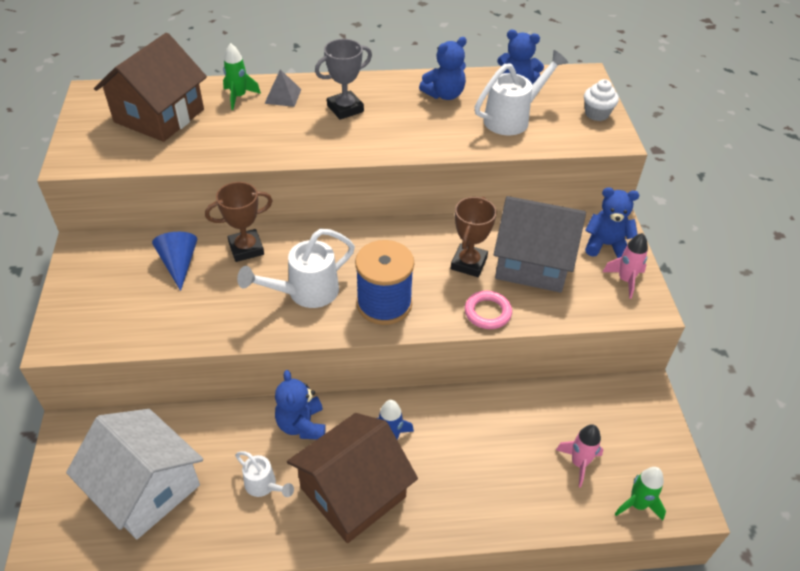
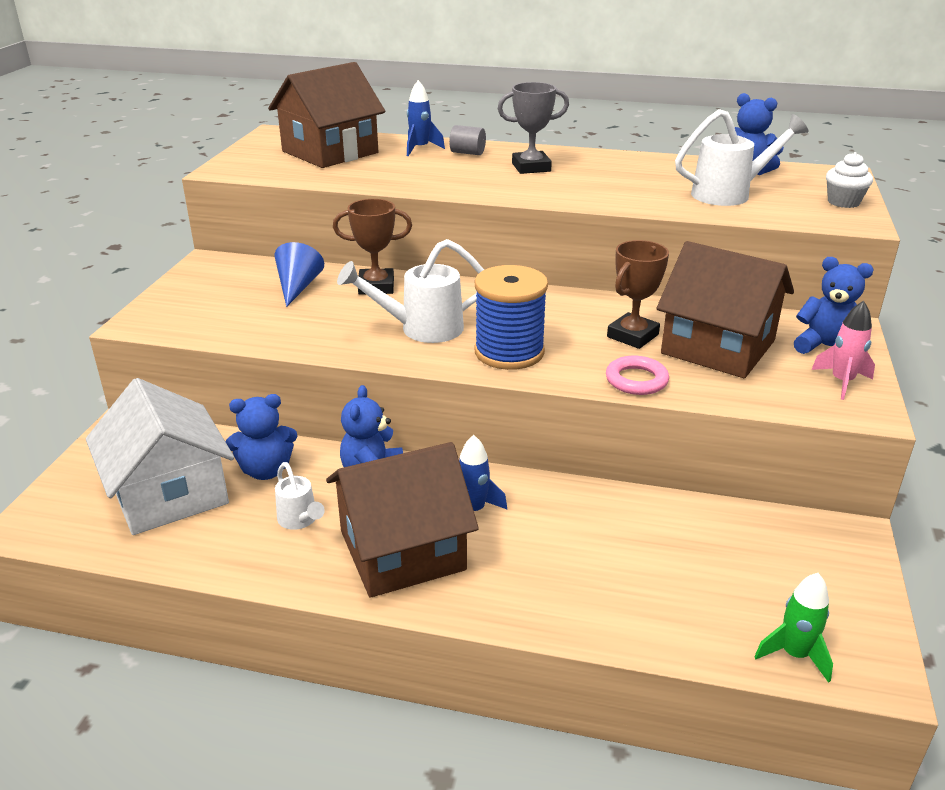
camera: 20 degrees right, 15 degrees down
green rocket [223,43,261,110] -> blue rocket [407,80,445,156]
grey pyramid [264,69,301,107] -> grey cylinder [449,125,486,155]
blue teddy bear [419,37,467,100] -> blue teddy bear moved to [226,394,298,480]
grey house [494,196,586,293] -> brown house [657,241,794,378]
pink rocket [556,424,604,488] -> none

